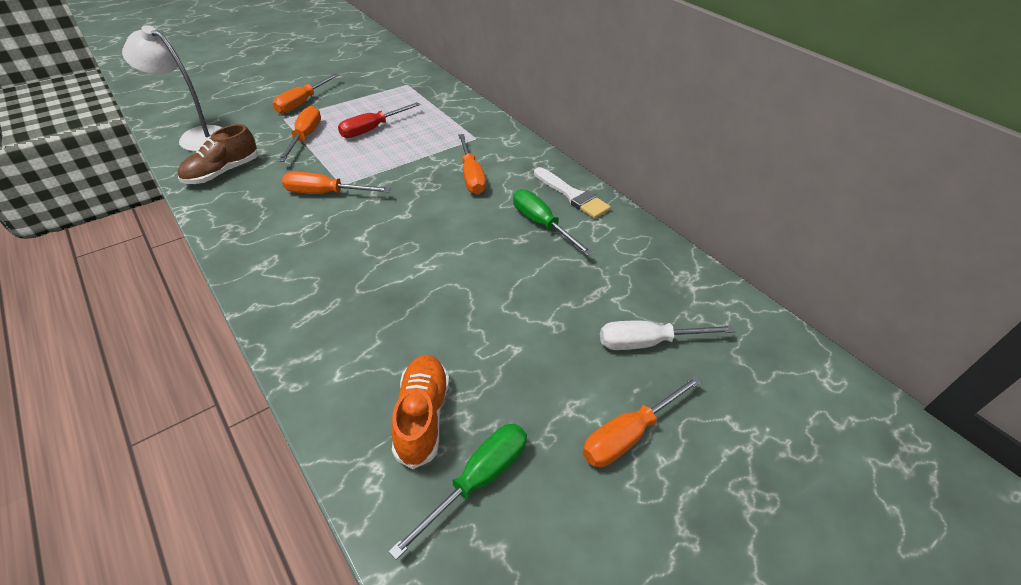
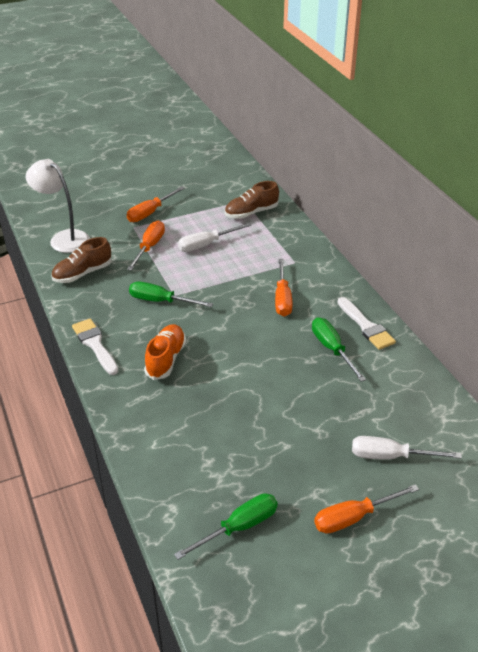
camera: 15 degrees right, 5 degrees down
orange screwdriver [282,172,391,194] -> green screwdriver [129,282,213,307]
red screwdriver [338,102,420,138] -> white screwdriver [178,223,251,252]
orange shoe [391,355,449,469] -> orange shoe moved to [144,324,186,380]
none -> white brush [72,318,118,375]
none -> brown shoe [225,181,279,219]

